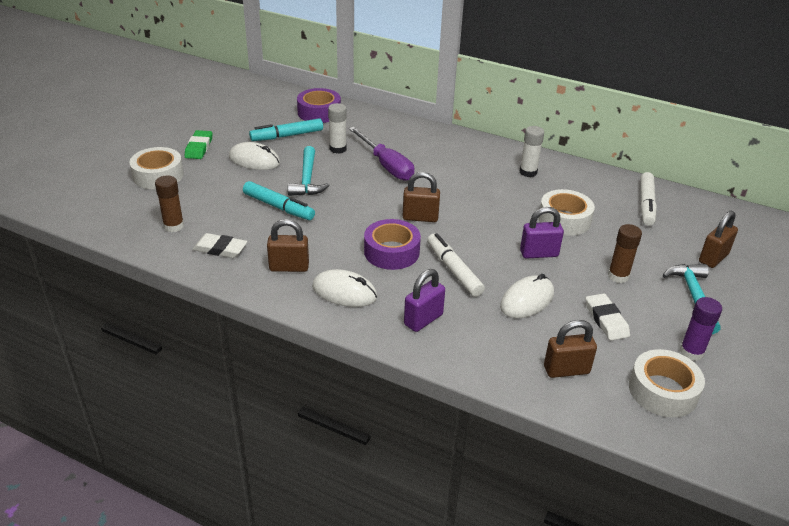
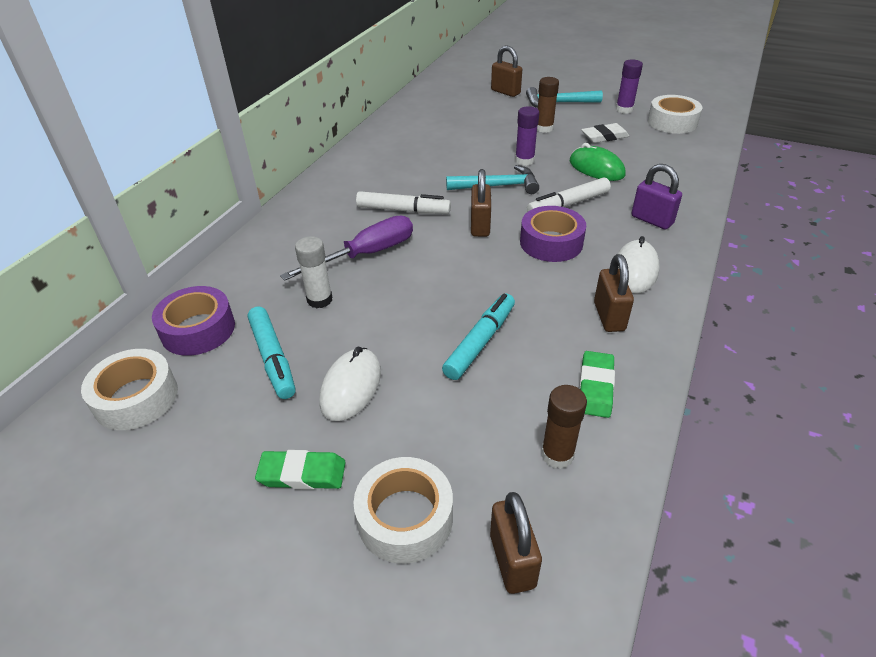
camera: 90 degrees left, 5 degrees up
white eraser [193,233,247,258] -> green eraser [579,351,615,418]
turquoise hammer [288,146,330,196] -> turquoise hammer moved to [446,165,539,194]
white mouse [500,274,554,318] -> green mouse [570,143,626,181]
white glue stick [520,126,544,177] -> none
purple padlock [520,207,564,259] -> purple glue stick [515,106,539,166]
white tape [539,189,595,236] -> white tape moved to [81,349,178,430]
brown padlock [544,320,597,378] -> brown padlock moved to [490,492,542,594]
white marker [640,172,657,226] -> white marker moved to [356,191,451,214]

